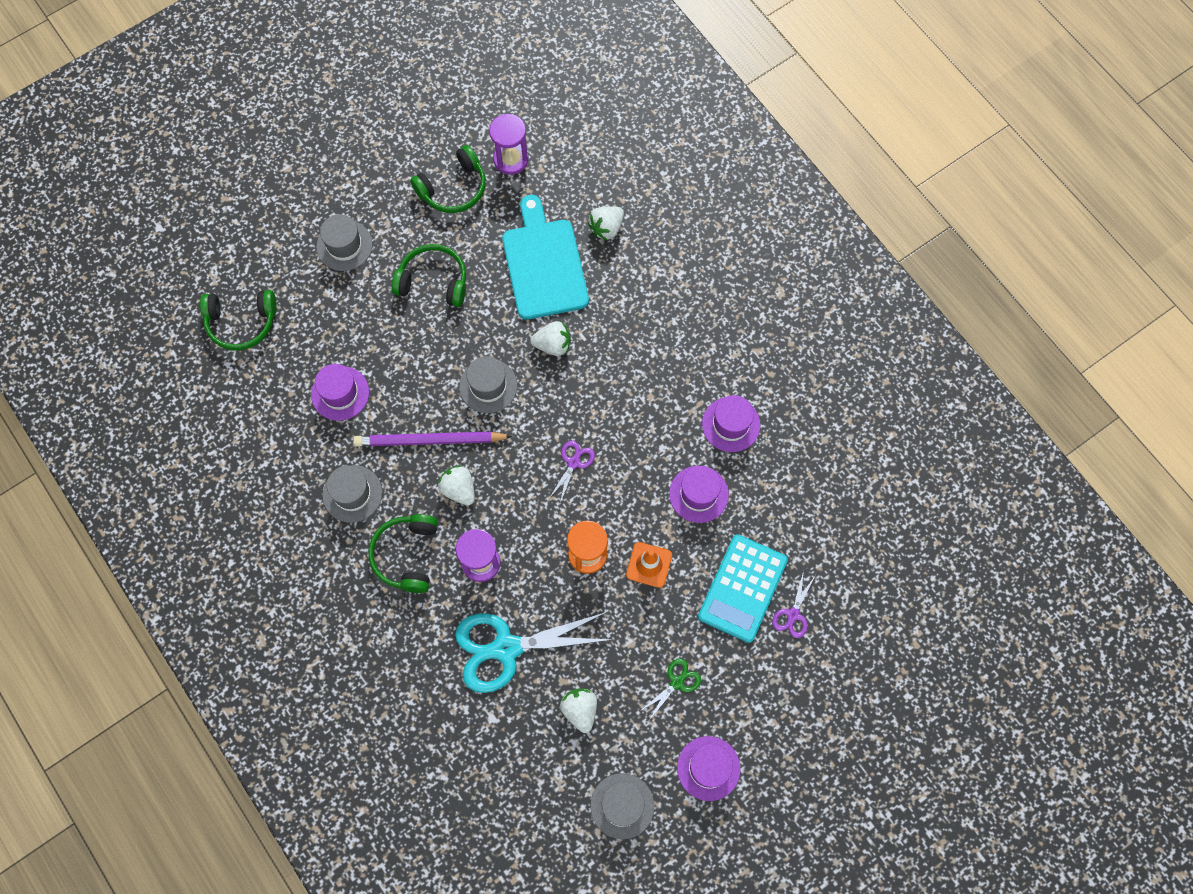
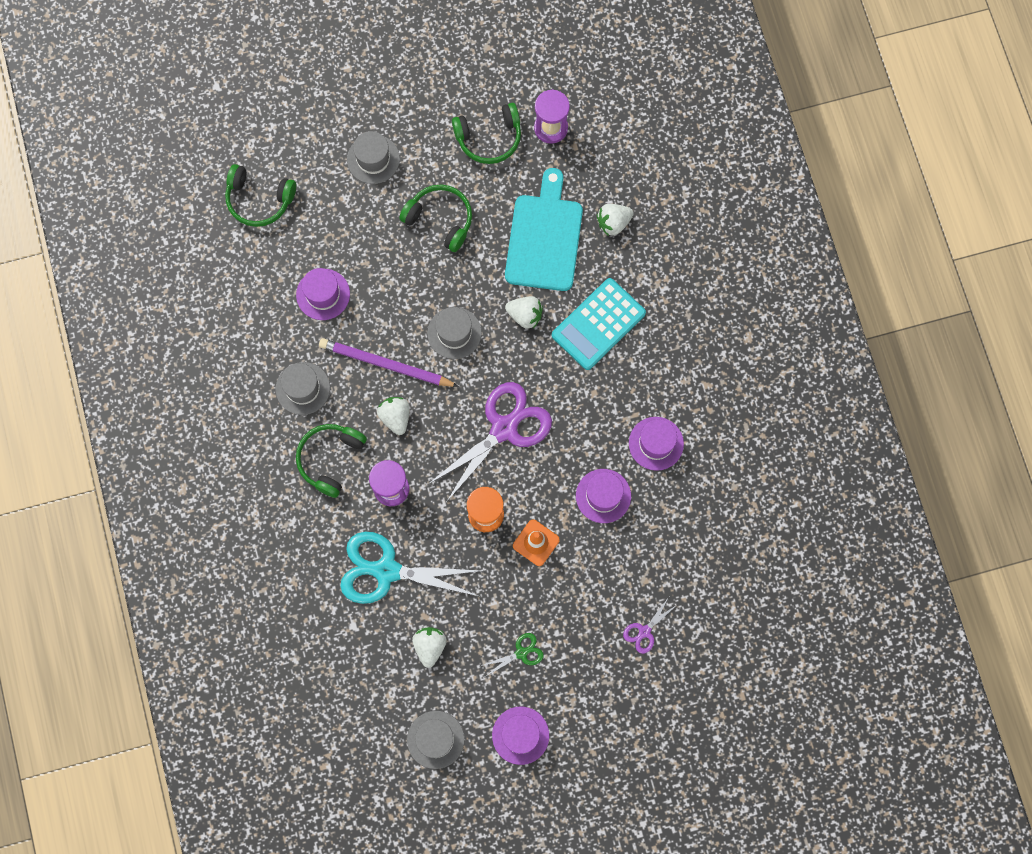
camera: 20 degrees right, 5 degrees up
purple scissors [550,441,595,503] -> purple scissors [427,382,552,501], size x2.23
turquoise calculator [698,534,788,643] -> turquoise calculator moved to [552,278,646,370]

